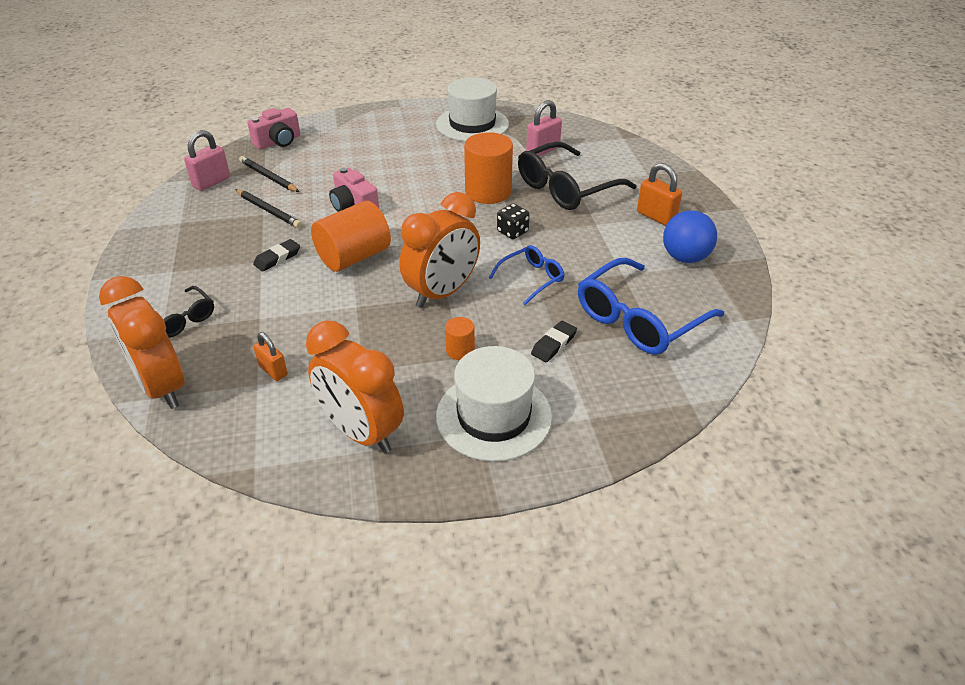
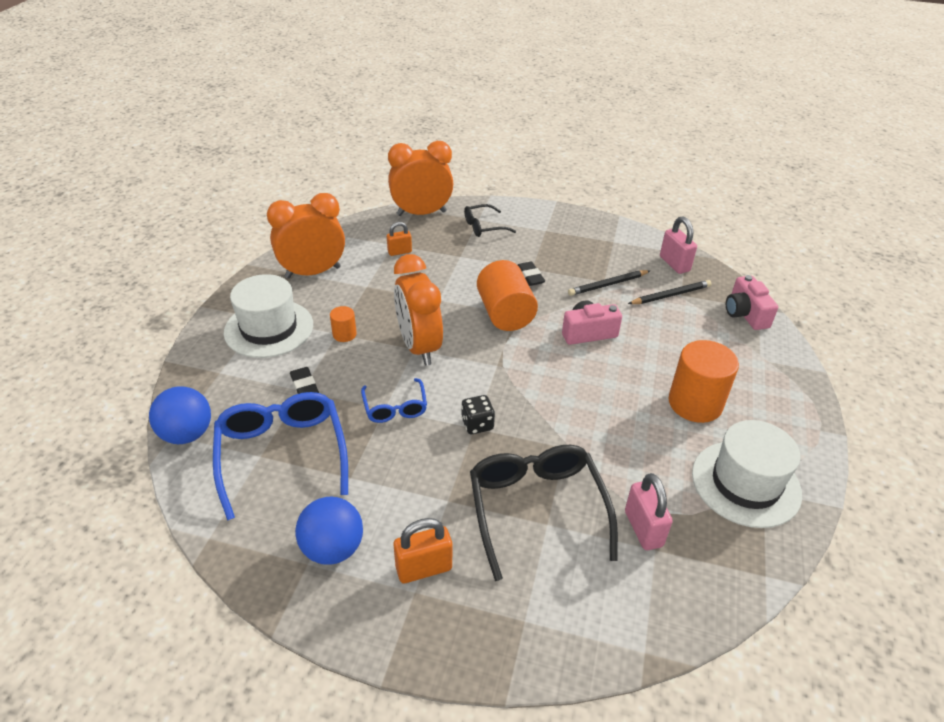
camera: 115 degrees right, 0 degrees up
orange cylinder [464,132,513,204] -> orange cylinder moved to [669,340,739,423]
none -> blue ball [149,386,211,444]

